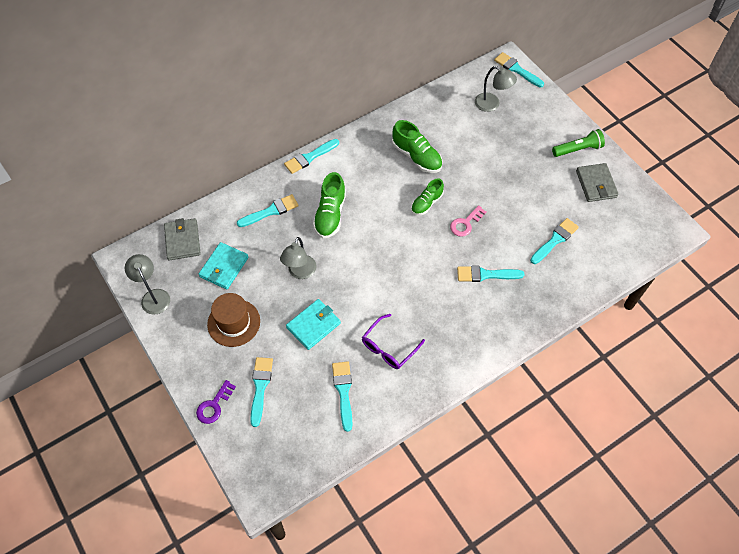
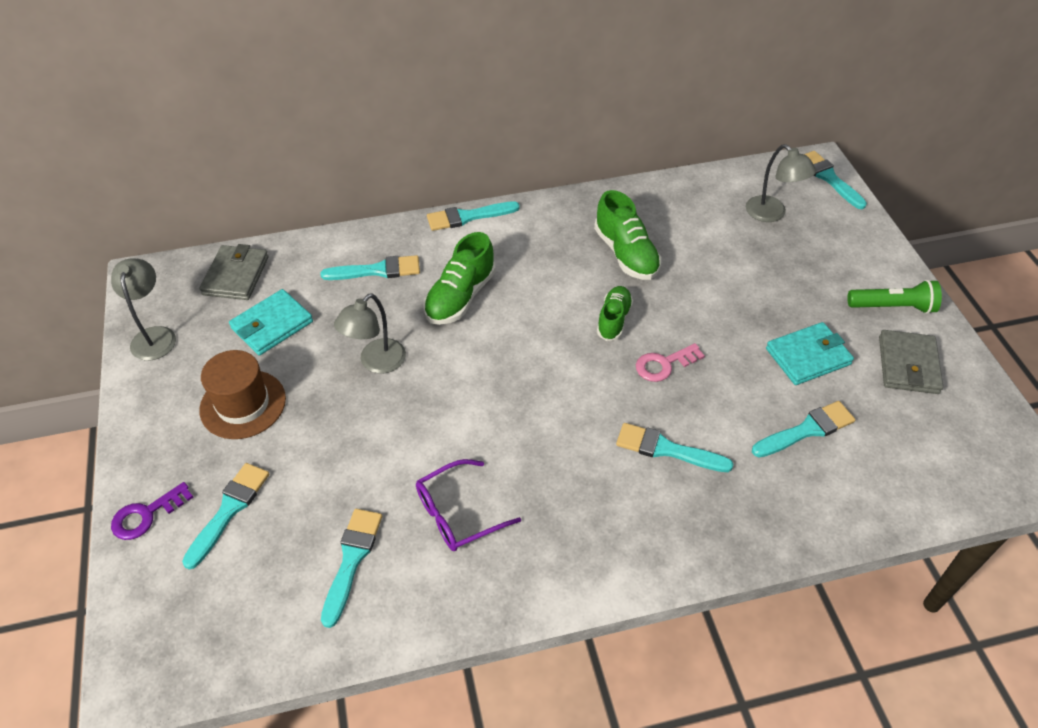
camera: 20 degrees right, 10 degrees down
turquoise wallet [286,299,341,350] -> turquoise wallet moved to [766,322,854,385]
green shoe [411,179,444,215] -> green shoe turned 135 degrees clockwise [597,286,633,341]

